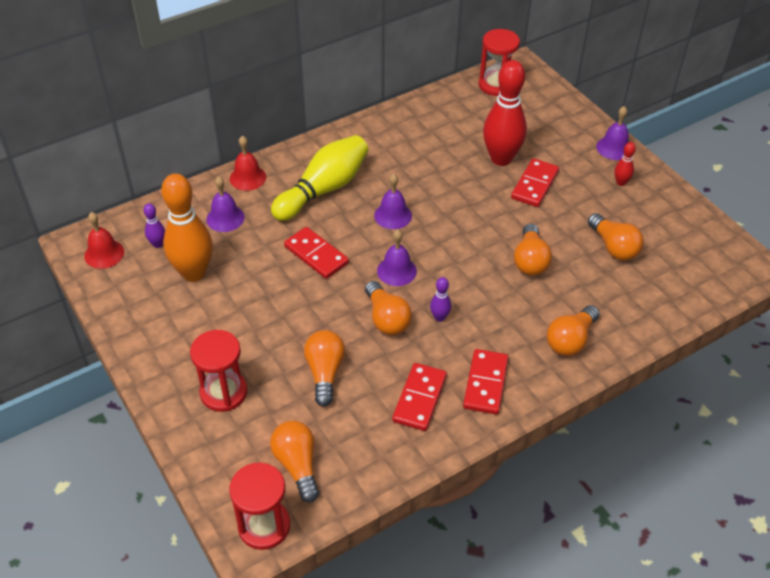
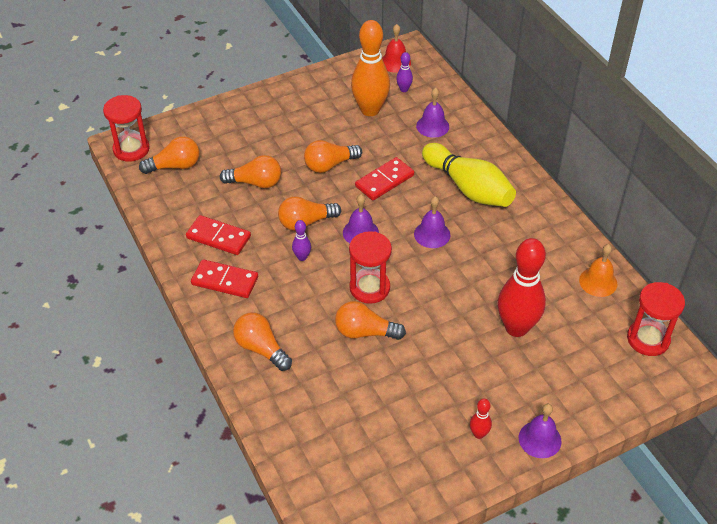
camera: 95 degrees right, 0 degrees up
red hourglass [190,330,247,412] -> red hourglass moved to [349,231,392,304]
red bell [230,136,266,191] -> none
red domino [511,158,559,207] -> none
orange light bulb [588,213,644,261] -> orange light bulb moved to [304,140,362,173]
none -> orange bell [579,244,617,297]

